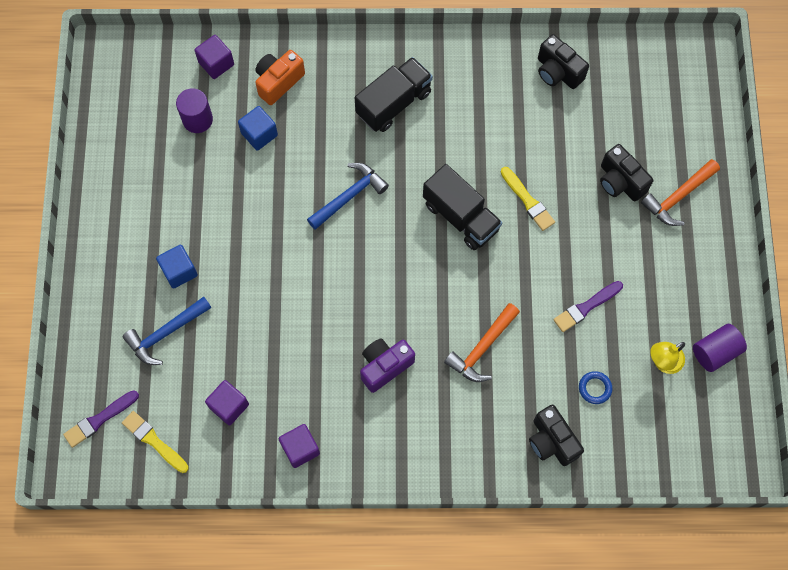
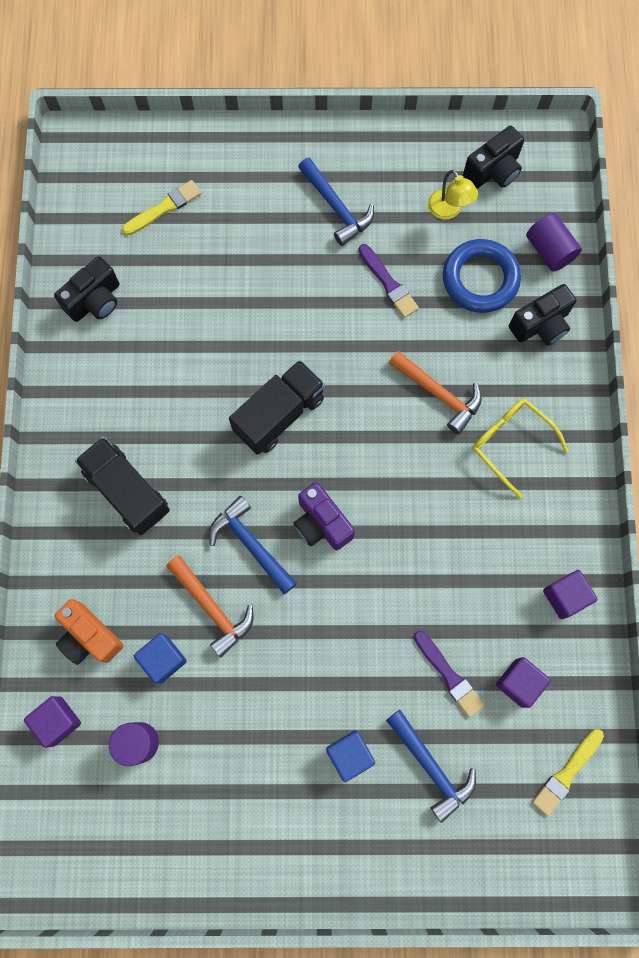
camera: 90 degrees left, 5 degrees up
purple brush [63,390,139,448] -> purple brush moved to [414,631,485,718]
purple camera [360,338,415,393] -> purple camera moved to [293,482,355,550]
yellow brush [501,167,555,231] -> yellow brush moved to [122,180,201,235]
blue ring [579,371,612,404] -> blue ring [443,239,521,313], size x2.13
black camera [600,144,653,202] -> black camera moved to [463,126,524,189]
orange hammer [641,159,720,226] -> orange hammer moved to [166,555,253,658]
purple cylinder [693,324,747,372] -> purple cylinder moved to [526,213,582,272]
none -> blue hammer [298,157,374,246]
none -> yellow glasses [472,399,569,498]

